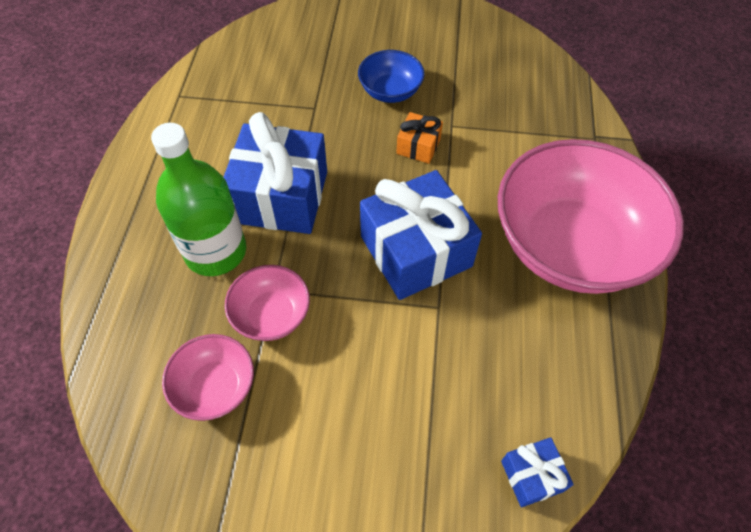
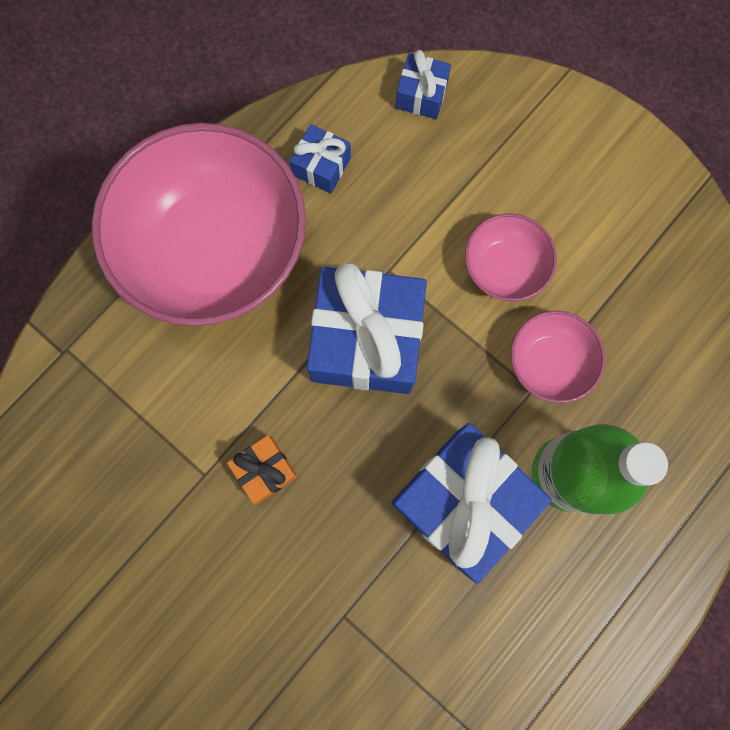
camera: 145 degrees left, 20 degrees up
pink bowl [162,334,254,421] -> pink bowl moved to [465,213,557,301]
blue bowl [358,50,425,103] -> none
none -> blue gift [290,124,351,193]

